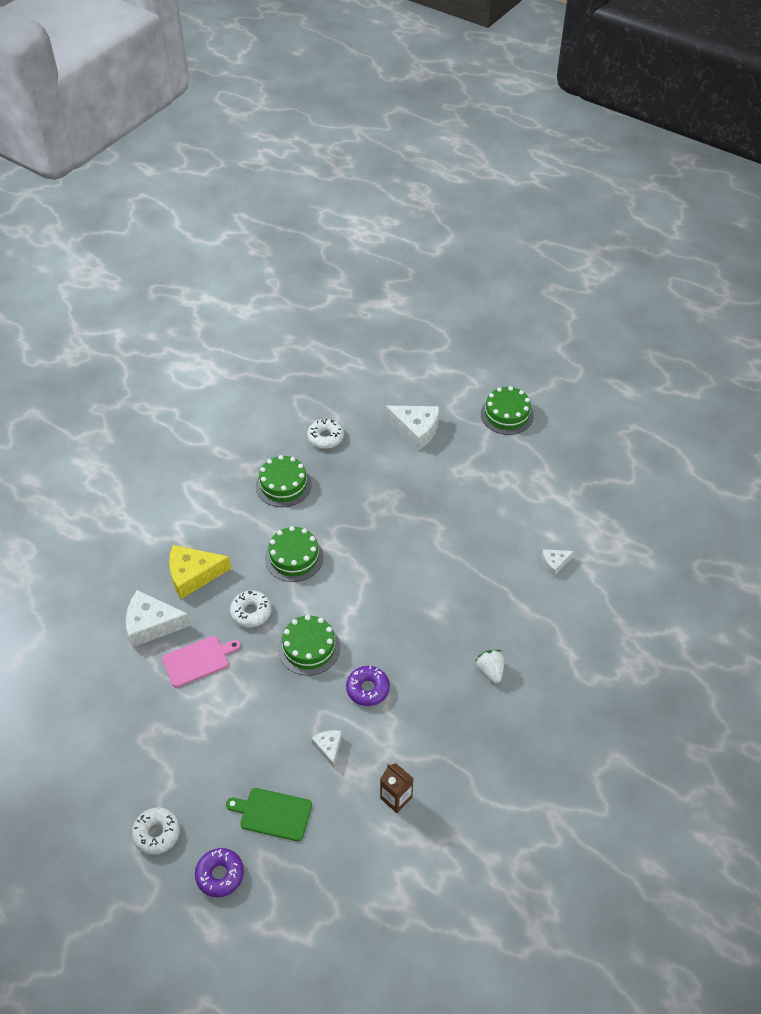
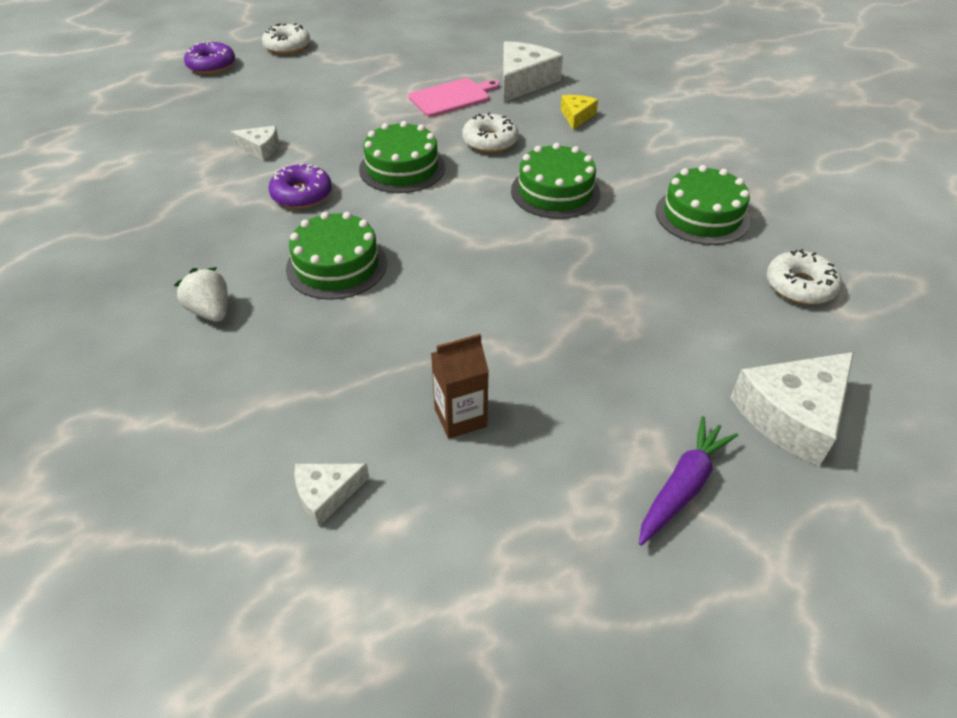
camera: 115 degrees right, 5 degrees down
pink cutting board [162,636,241,688] -> pink cutting board turned 120 degrees counterclockwise [408,78,500,117]
yellow cheese [169,545,231,599] -> yellow cheese [561,95,598,130], size x0.53
green cutting board [226,788,312,841] -> none
brown carton [380,763,414,813] -> brown carton moved to [431,334,489,439]
white strawberry [476,650,504,683] -> white strawberry turned 135 degrees counterclockwise [174,267,228,322]
green cake [481,386,534,435] -> green cake moved to [286,212,387,300]
white cheese [541,549,574,576] -> white cheese turned 120 degrees counterclockwise [294,464,369,526]
none -> purple carrot [639,416,738,546]

